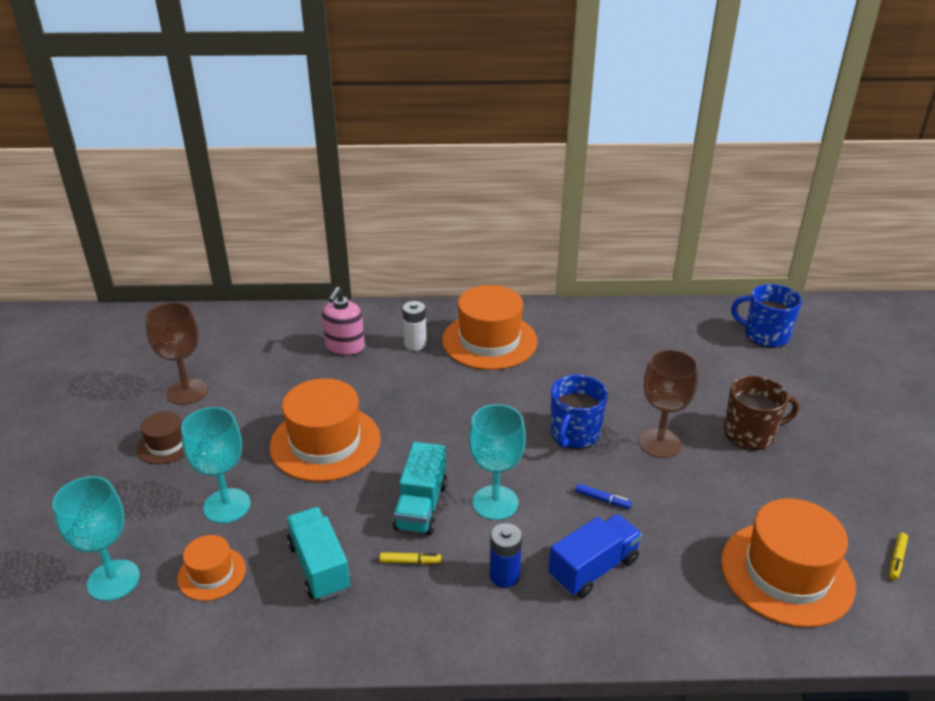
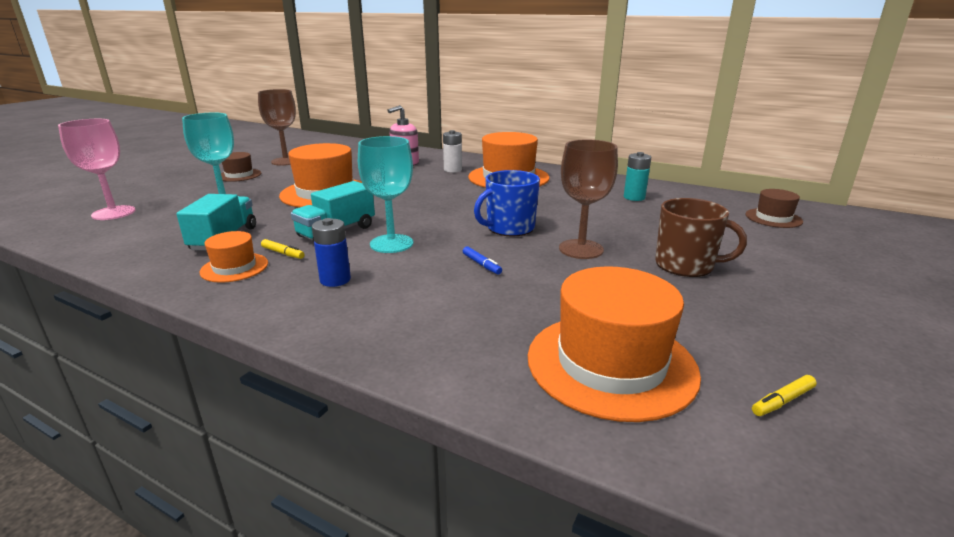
camera: 30 degrees right, 10 degrees down
turquoise goblet [52,476,140,601] -> pink goblet [58,119,136,220]
orange hat [177,535,246,601] -> orange hat moved to [200,231,268,283]
blue truck [548,514,642,598] -> none
blue mug [731,284,802,348] -> brown hat [745,189,803,228]
none -> turquoise battery [624,152,651,201]

